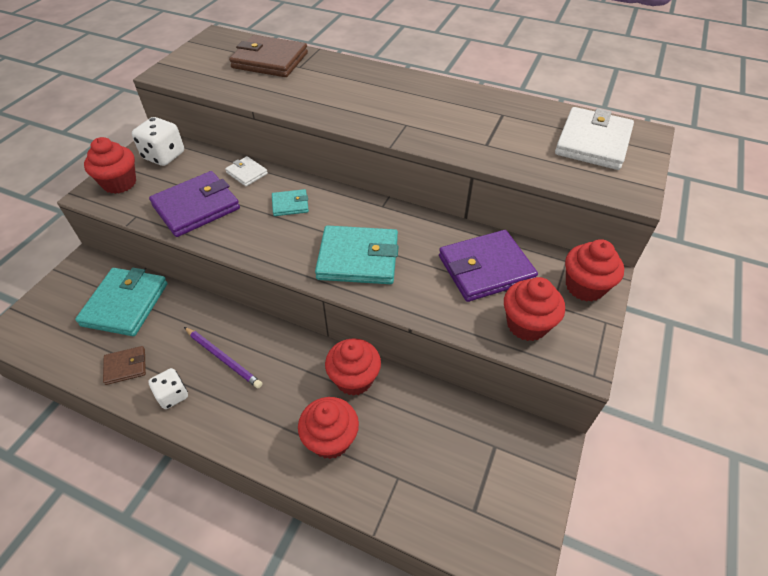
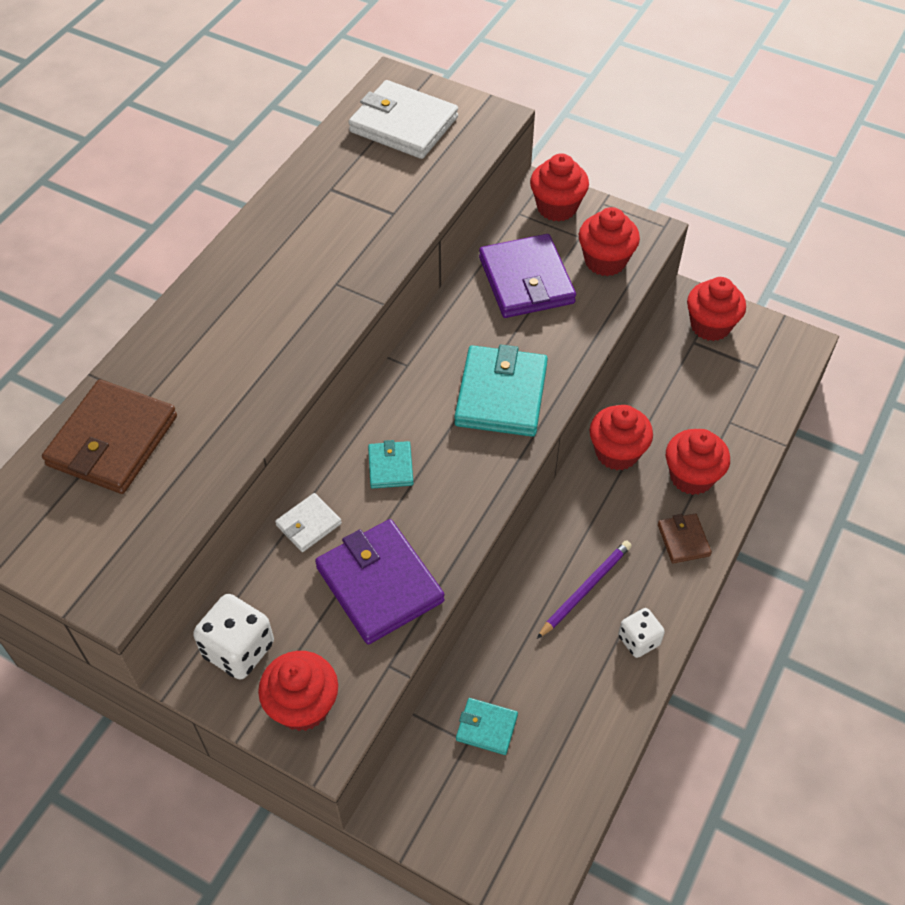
camera: 85 degrees left, 5 degrees up
turquoise wallet [75,268,168,336] -> turquoise wallet [456,698,518,755], size x0.50
brown wallet [103,346,146,385] -> brown wallet moved to [658,513,712,564]
none -> red cupcake [687,277,746,341]

